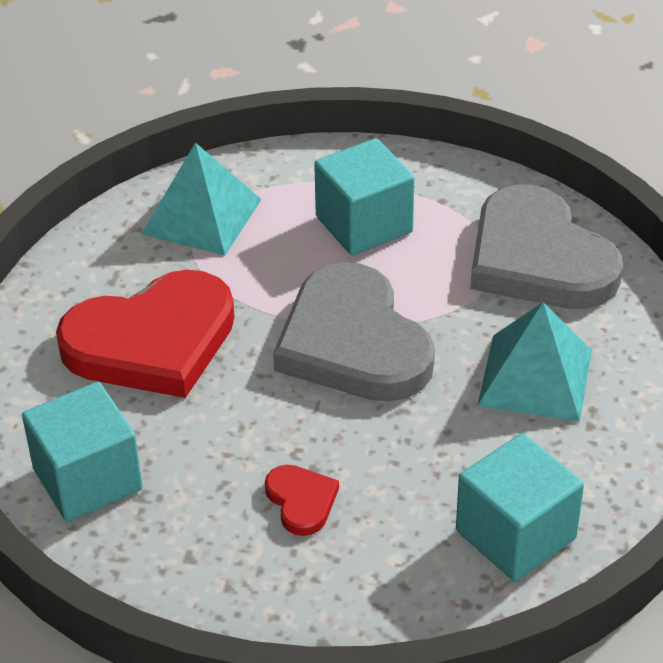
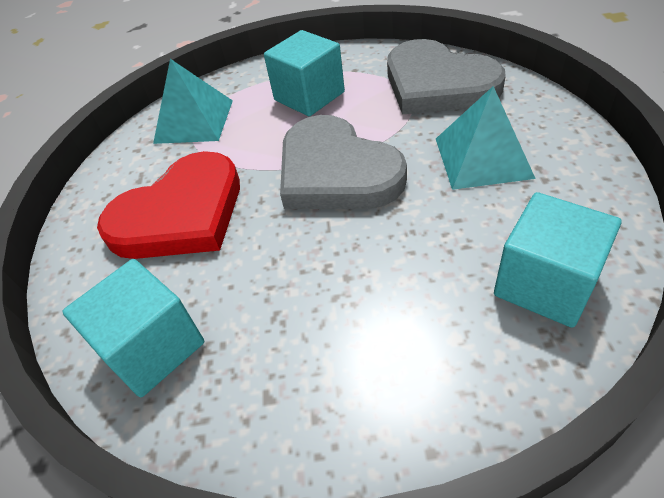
camera: 10 degrees left, 5 degrees up
red heart [265,465,339,536] -> none

